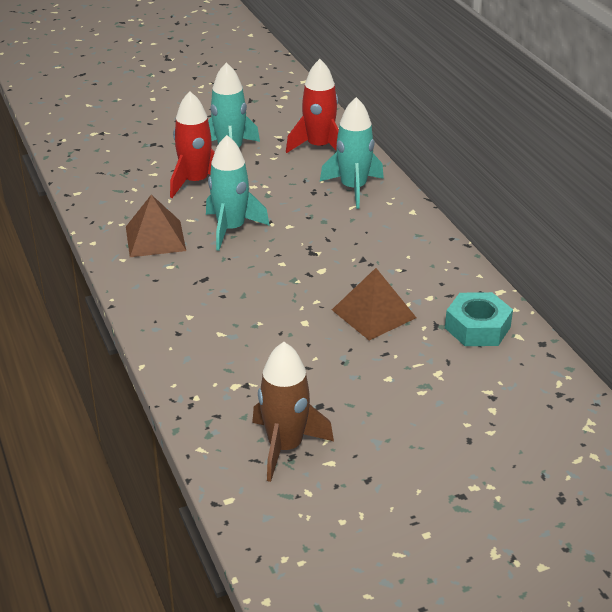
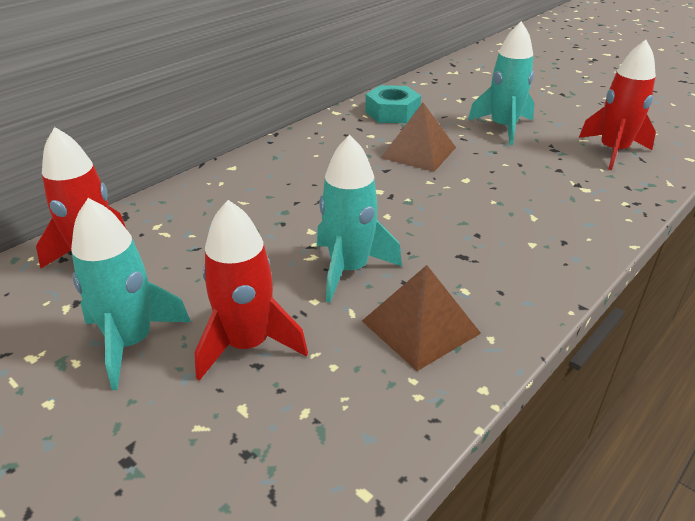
camera: 115 degrees left, 0 degrees up
brown rocket [252,342,334,482] -> red rocket [579,40,656,170]
turquoise rocket [320,97,384,209] -> turquoise rocket moved to [468,21,534,145]

